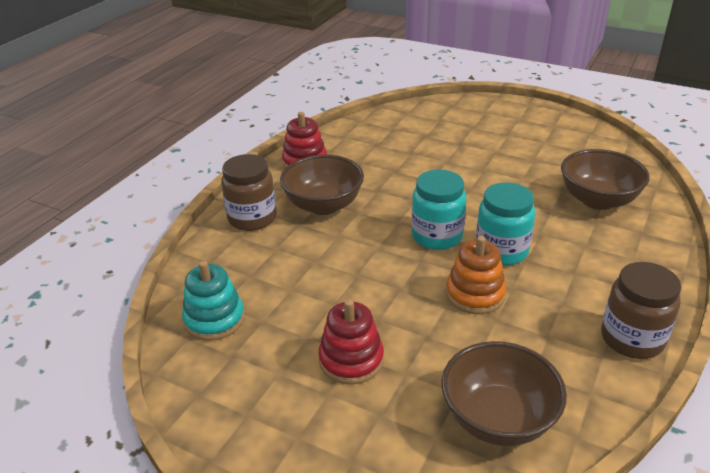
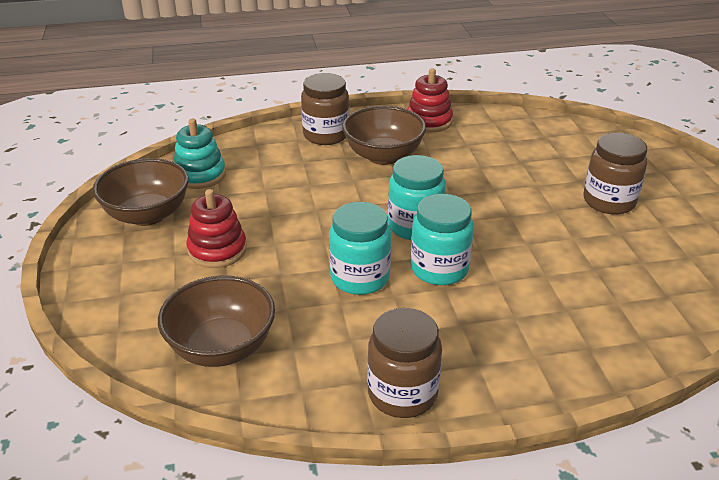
camera: 50 degrees right, 0 degrees up
orange stacking toy [446,236,506,314] -> turquoise jar [329,202,391,295]
brown bowl [561,149,650,210] -> brown bowl moved to [93,158,189,226]
none -> brown jar [583,133,647,214]

